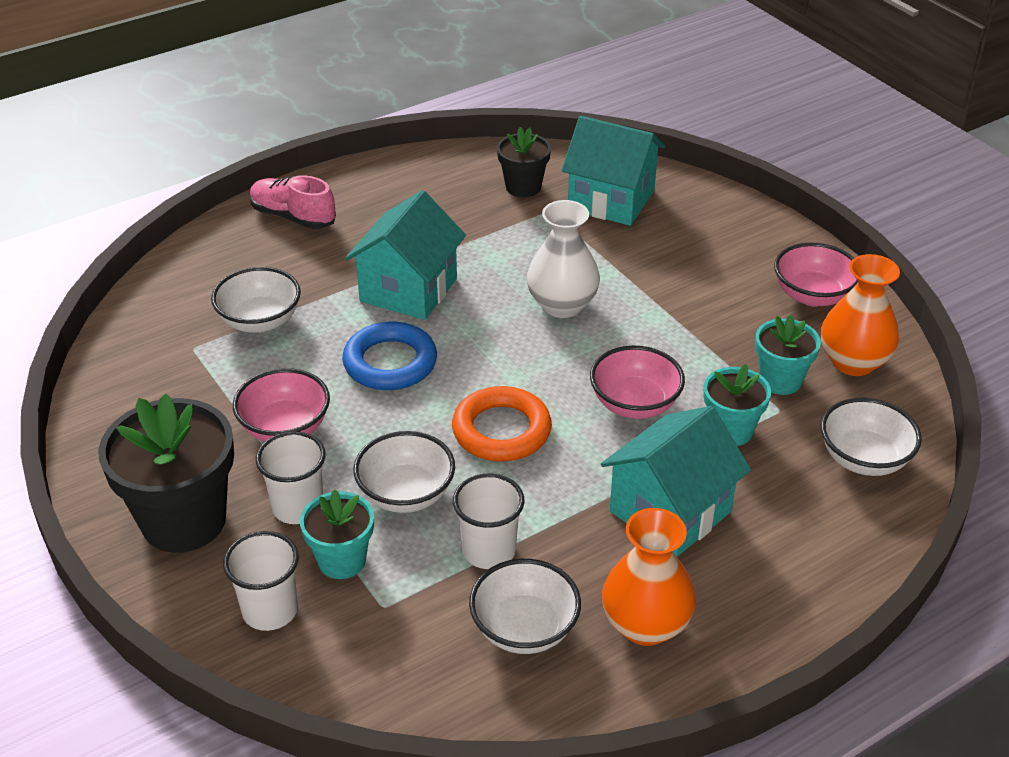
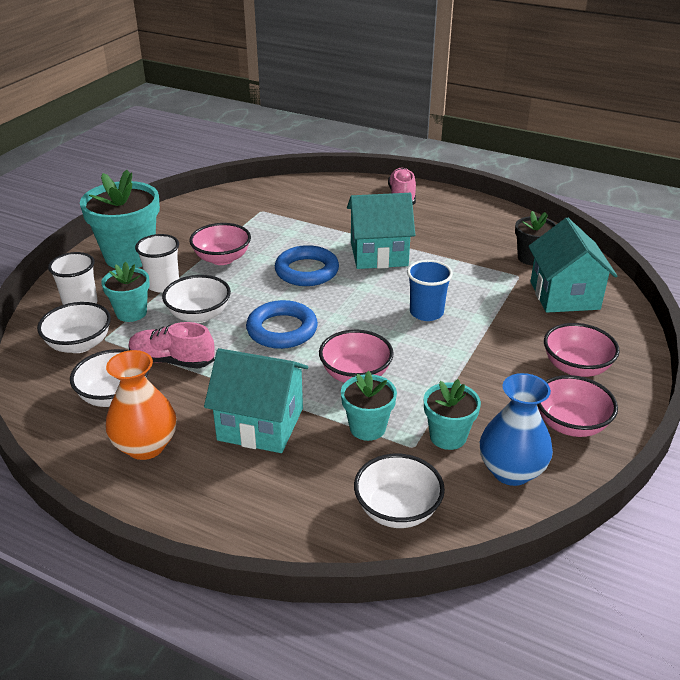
camera: 60 degrees right, 5 degrees down
black flower pot [98,394,234,553] -> turquoise flower pot [80,170,160,268]
white bowl [211,267,301,333] -> white bowl moved to [37,302,111,353]
orange ring [452,386,552,461] -> blue ring [246,300,318,349]
white cup [453,474,525,569] -> pink shoe [128,322,215,368]
white vase [527,200,600,318] -> blue cup [407,260,453,321]
orange vase [821,254,900,376] -> blue vase [480,373,553,486]
none -> pink bowl [544,323,620,377]

